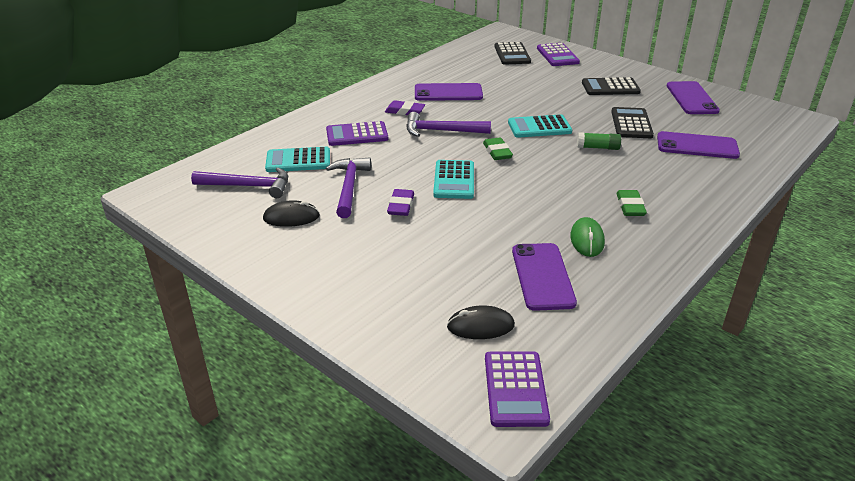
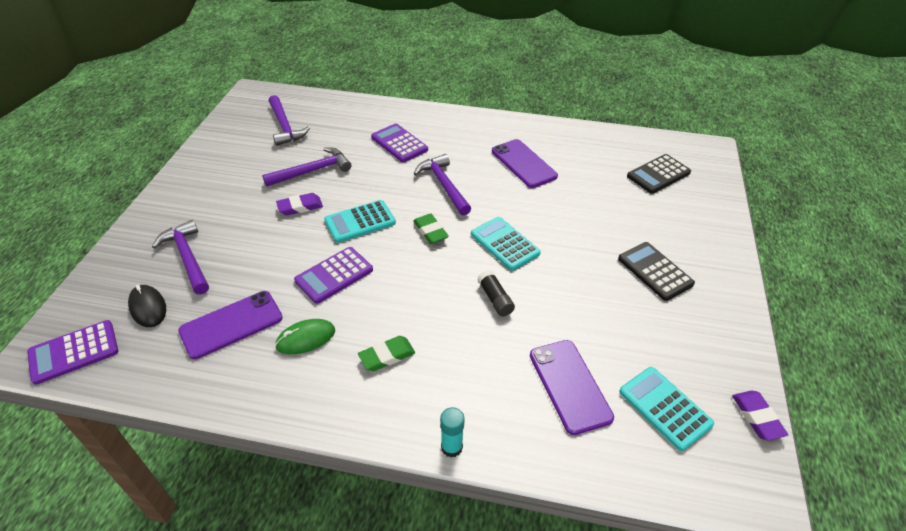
camera: 60 degrees right, 10 degrees up
black mouse [263,200,320,227] -> none
turquoise calculator [265,147,330,172] -> turquoise calculator moved to [619,367,714,451]
purple eraser [385,100,425,115] -> purple eraser moved to [732,391,788,440]
green eraser [483,137,513,160] -> green eraser turned 75 degrees counterclockwise [413,214,449,244]
purple calculator [537,43,580,66] -> purple calculator moved to [294,247,373,304]
green glue stick [577,132,621,150] -> black glue stick [478,270,515,317]
black calculator [611,107,654,138] -> none
purple phone [667,81,720,114] -> none
none -> purple hammer [152,220,209,294]
none -> turquoise glue stick [440,407,464,457]

